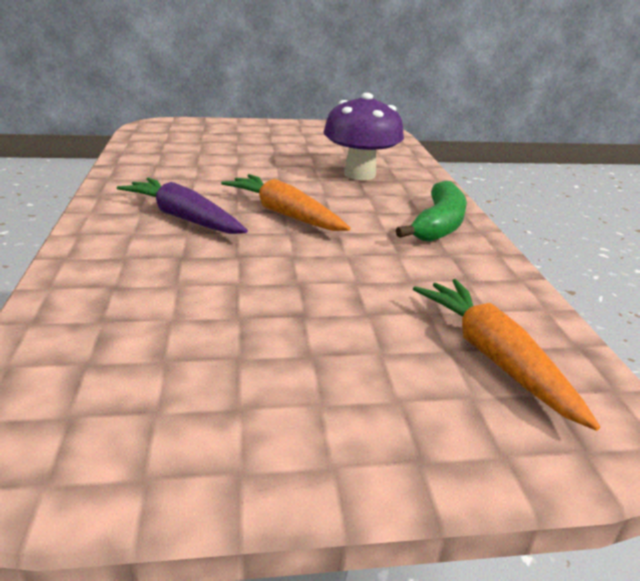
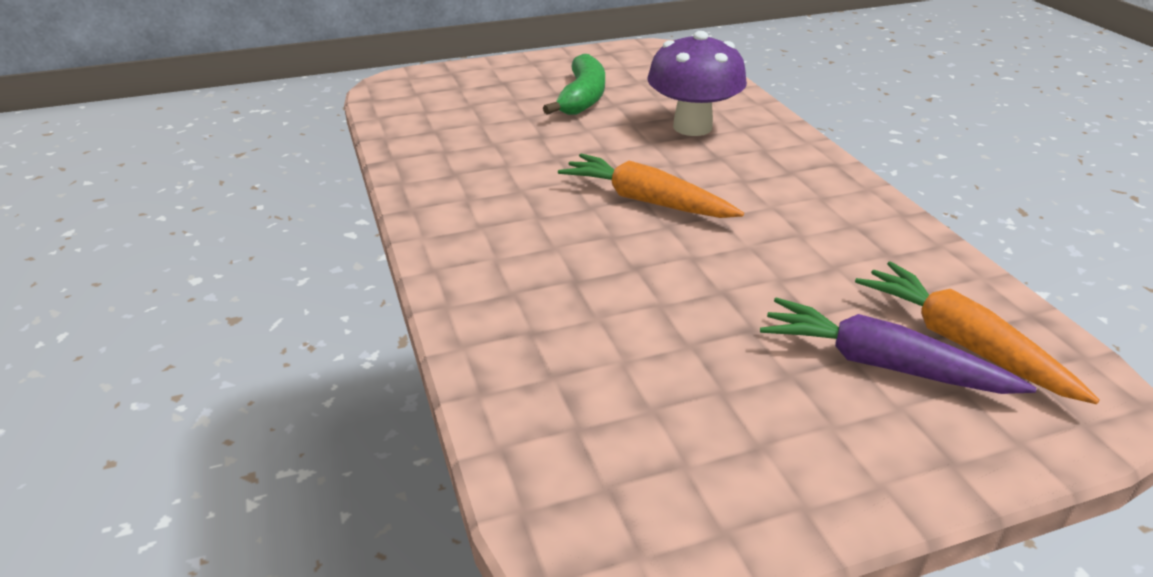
camera: 10 degrees left, 5 degrees up
purple carrot [117,177,248,234] -> purple carrot moved to [760,298,1037,394]
green banana [396,181,467,242] -> green banana moved to [543,54,605,115]

